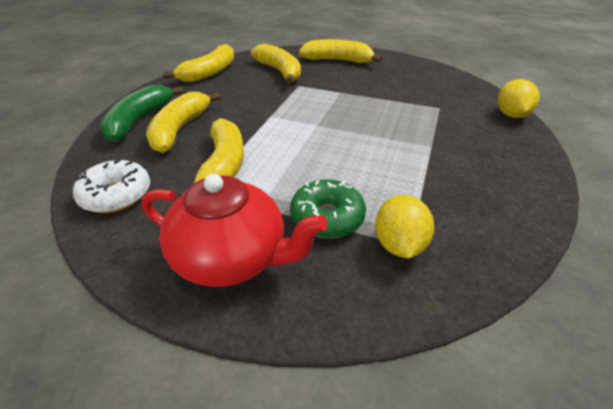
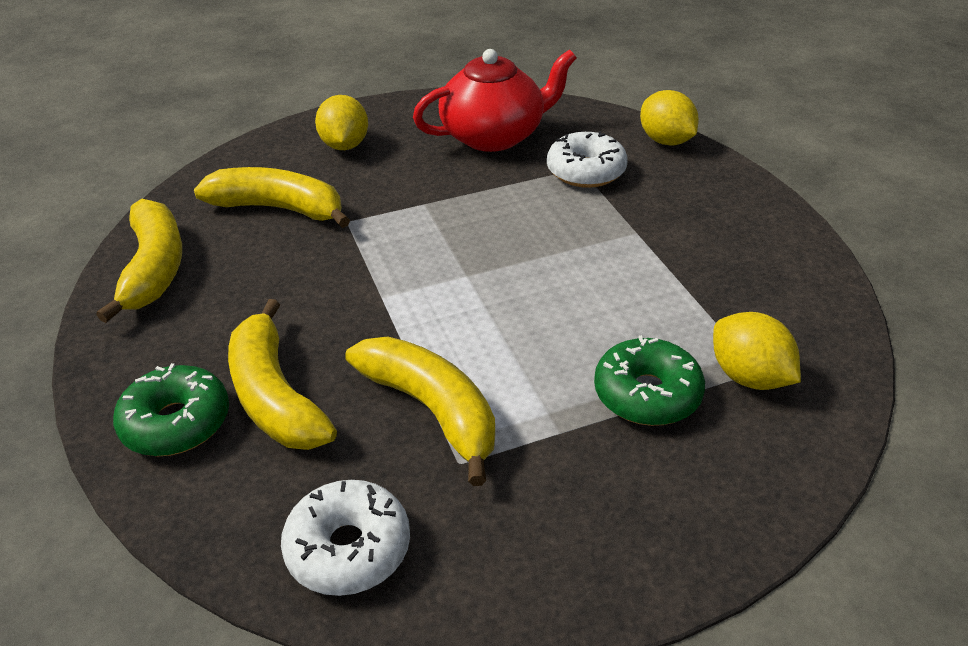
camera: 40 degrees left, 0 degrees up
green banana [99,85,184,142] -> green donut [113,363,229,456]
red teapot [142,174,327,287] -> red teapot moved to [413,49,577,152]
yellow banana [299,39,382,63] -> yellow lemon [315,95,368,150]
none -> white donut [547,131,628,188]

